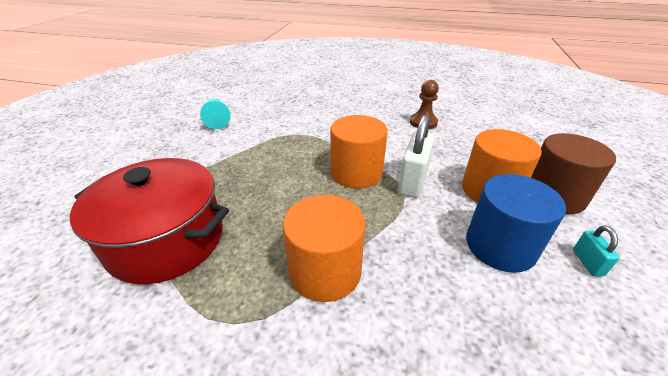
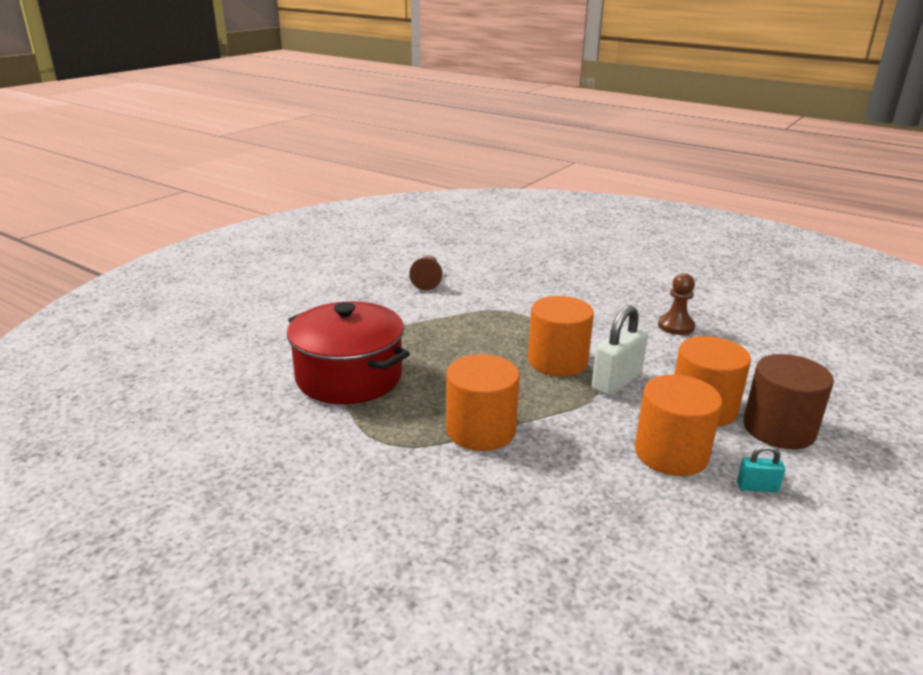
camera: 20 degrees right, 10 degrees down
turquoise pawn [200,98,230,129] -> brown pawn [409,255,442,290]
blue cylinder [466,174,566,273] -> orange cylinder [635,375,722,476]
turquoise padlock [573,225,620,276] -> turquoise padlock turned 75 degrees clockwise [737,445,785,492]

